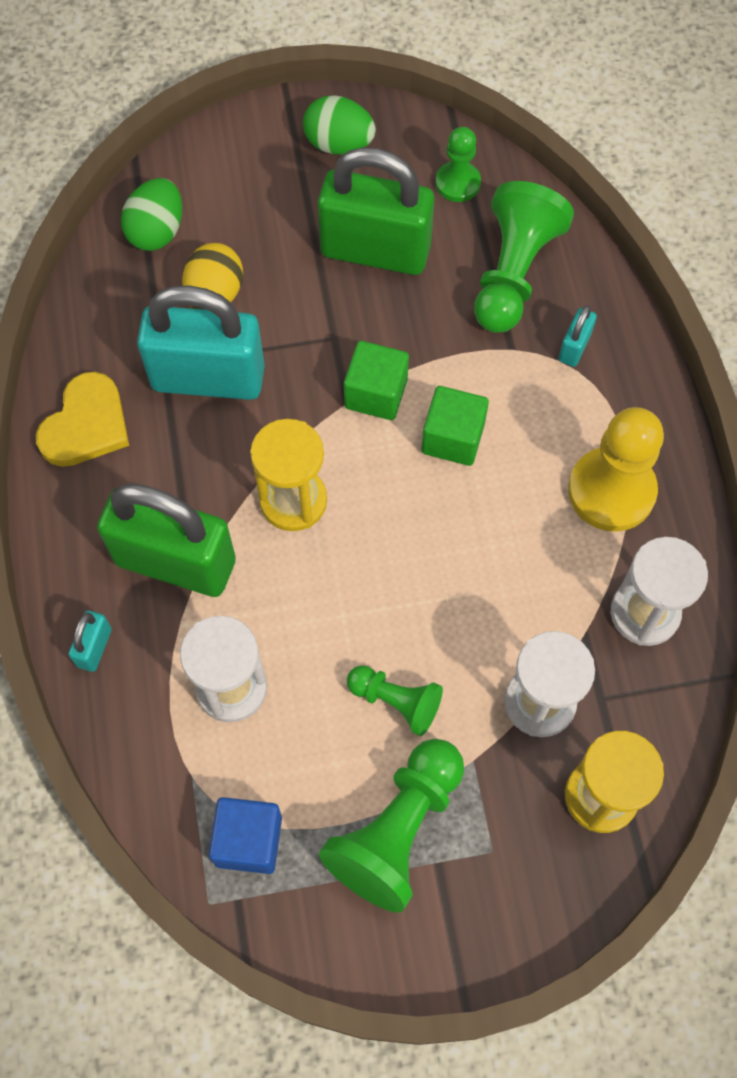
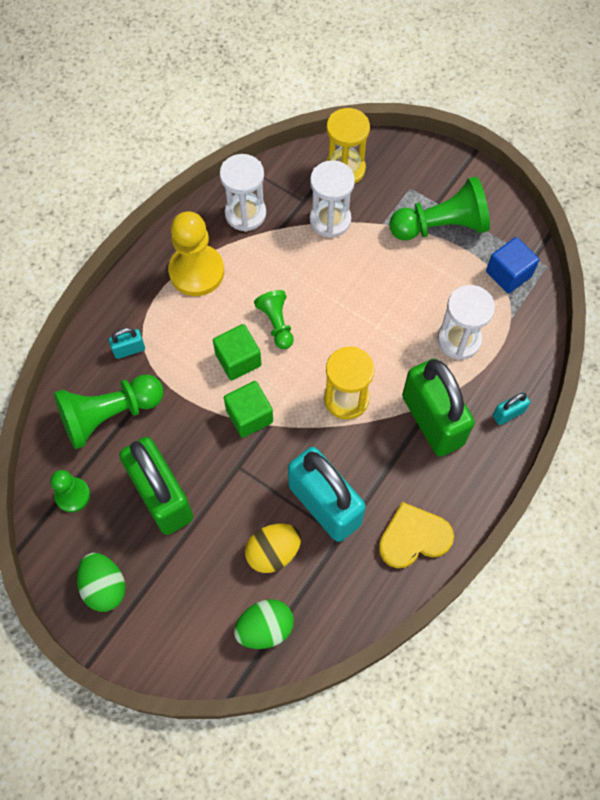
camera: 135 degrees left, 0 degrees up
green pawn [347,665,443,736] -> green pawn moved to [254,290,294,349]

